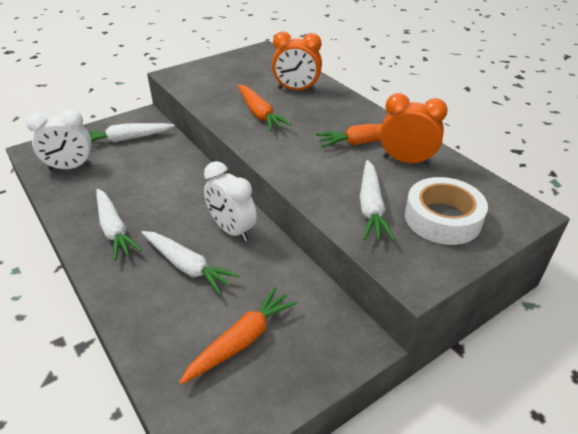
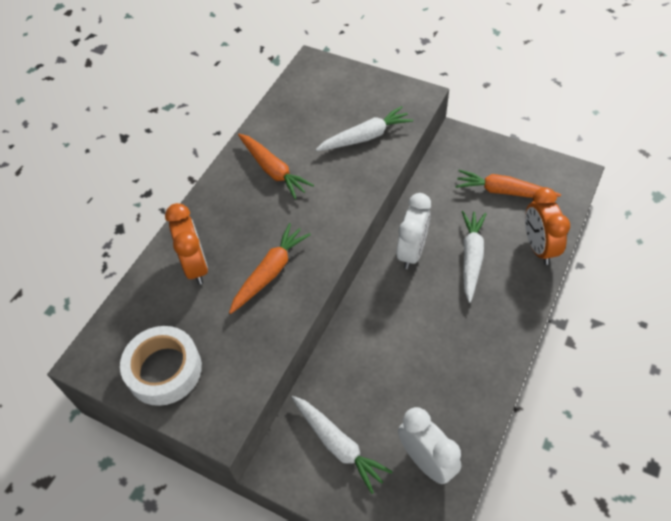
camera: 115 degrees left, 15 degrees up
white carrot [96,189,142,261] -> none
orange clock [380,93,448,165] -> orange clock moved to [525,187,570,265]
white tape [405,177,488,245] -> white tape moved to [120,326,202,406]

